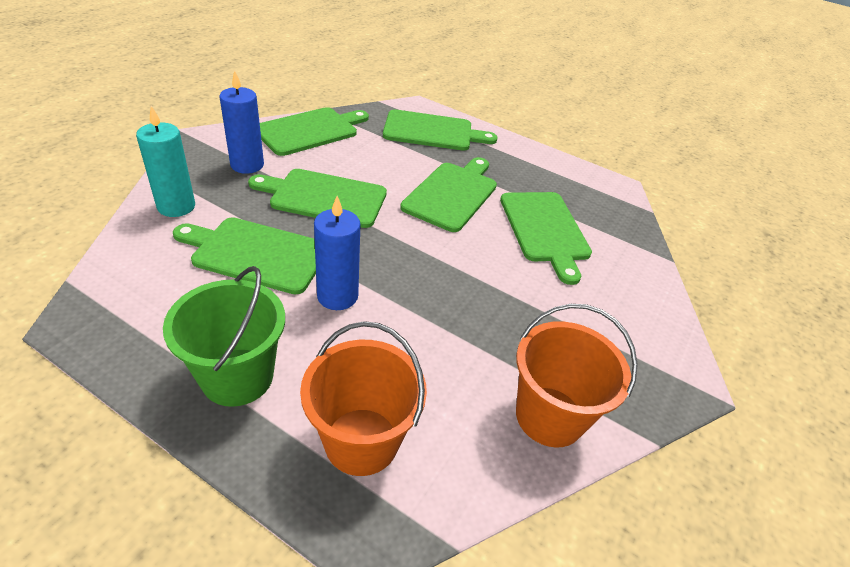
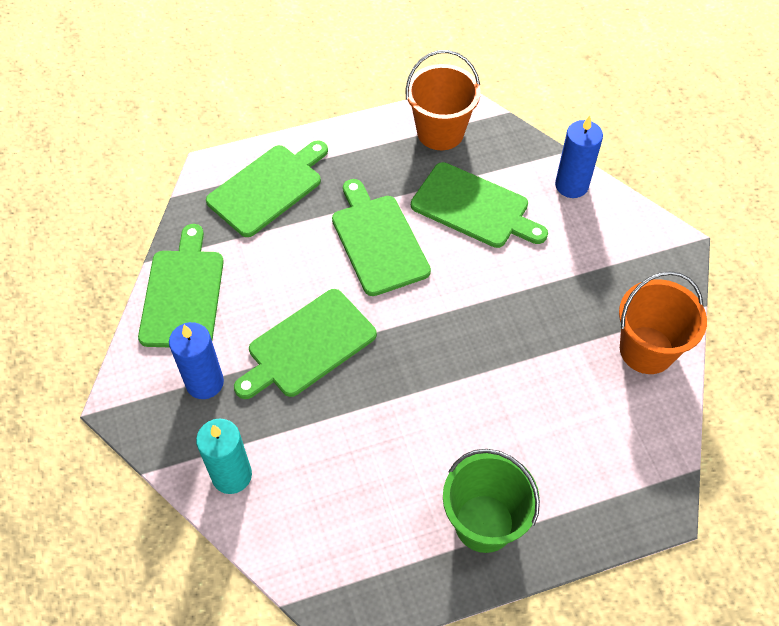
camera: 45 degrees left, 15 degrees up
green cutting board [173,217,316,294] -> none
orange bucket [300,321,427,476] -> orange bucket moved to [406,50,481,150]
blue candle [314,196,360,310] -> blue candle moved to [555,116,603,198]

